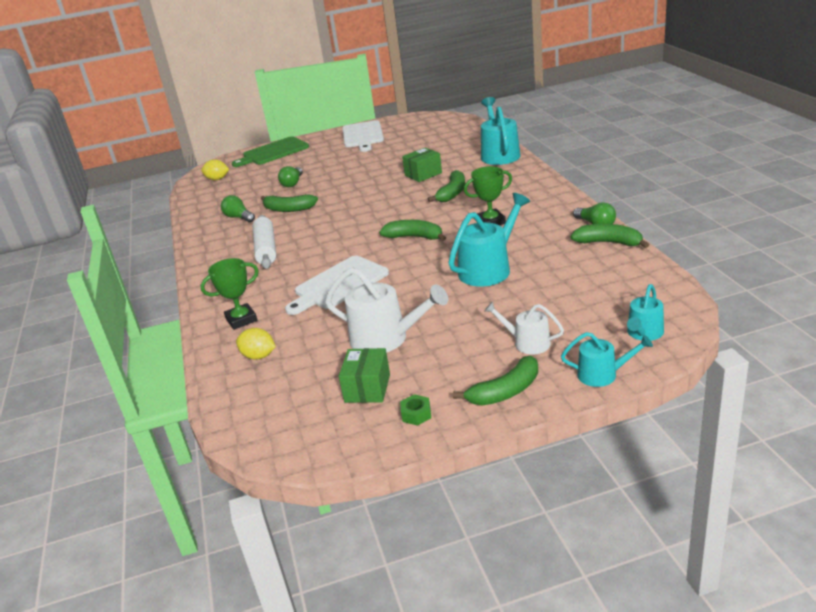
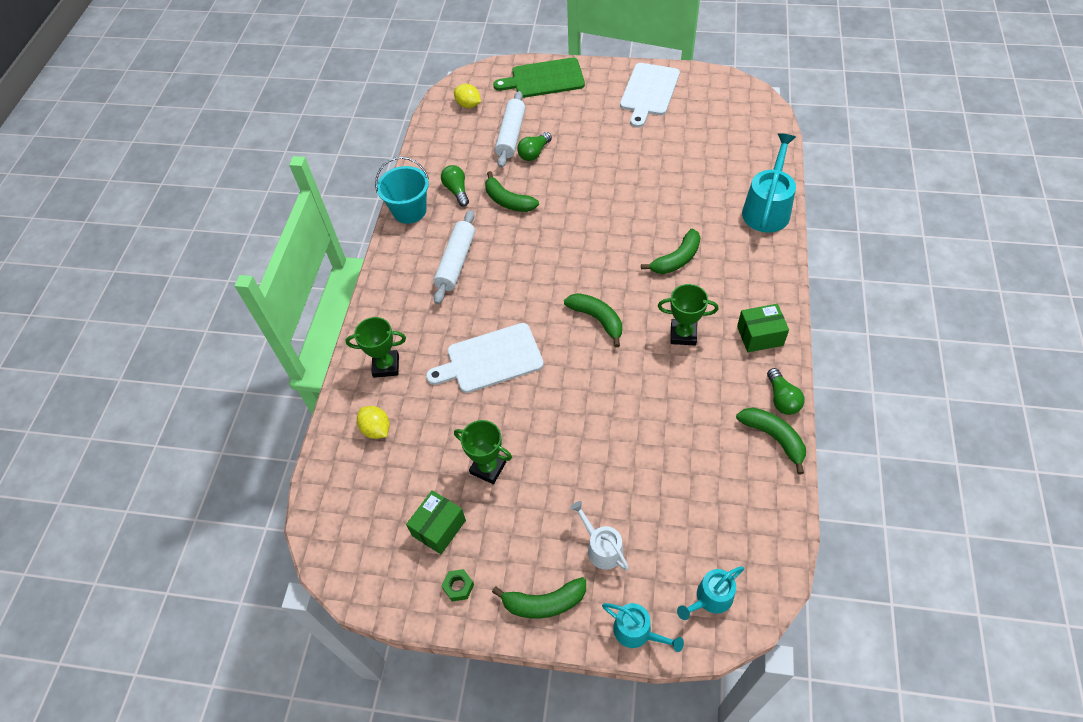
camera: 25 degrees right, 25 degrees up
white watering can [325,267,448,353] -> green trophy [454,420,512,484]
green box [402,148,442,182] -> green box moved to [737,304,789,352]
turquoise watering can [448,193,530,286] -> none
none -> turquoise bucket [375,157,429,224]
none -> white rolling pin [495,91,525,168]

